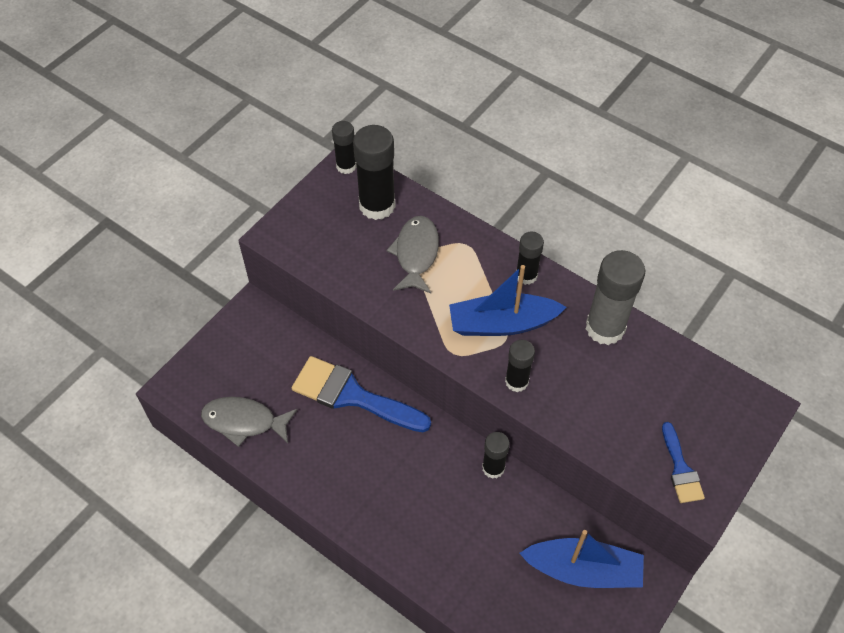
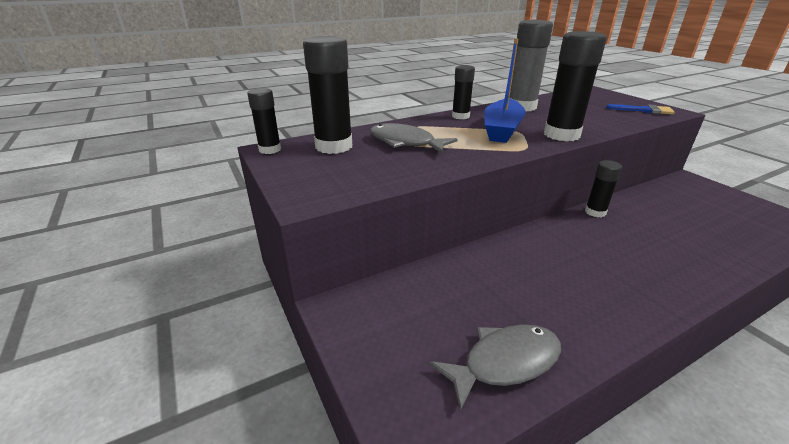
camera: 65 degrees left, 25 degrees down
grey fish [201,397,297,447] -> grey fish turned 150 degrees counterclockwise [430,324,561,411]
blue brush [292,356,431,432] -> none
black glue stick [505,340,535,392] -> black glue stick [544,31,607,141], size x1.73
blue boat [519,530,644,588] -> none

